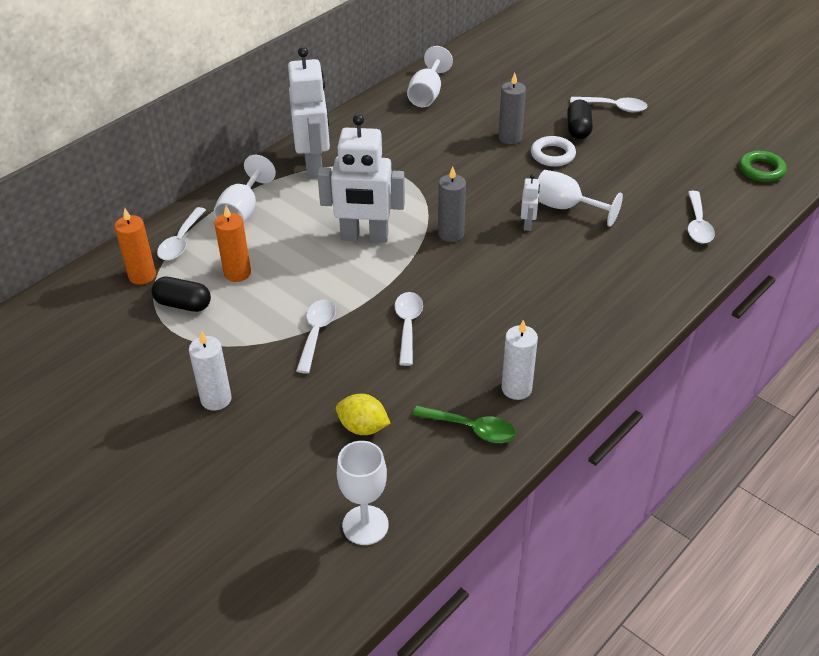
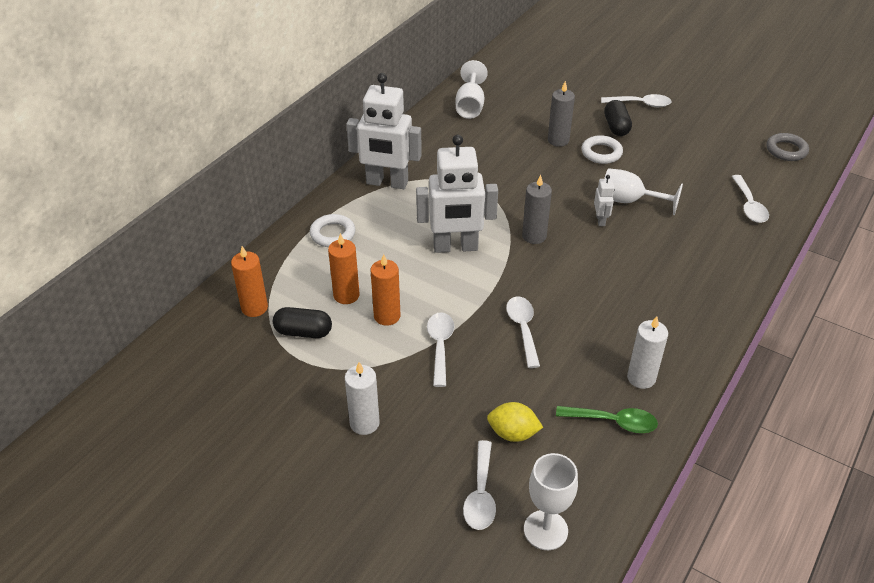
camera: 10 degrees left, 0 degrees up
white spoon [157,207,206,260] -> white spoon moved to [463,440,496,530]
white goblet [214,155,276,223] -> white ring [310,214,355,247]
white robot [288,47,330,179] -> white robot turned 120 degrees clockwise [346,73,422,189]
green ring [739,151,787,182] -> grey ring [766,133,809,161]
none -> orange candle [370,254,401,326]

